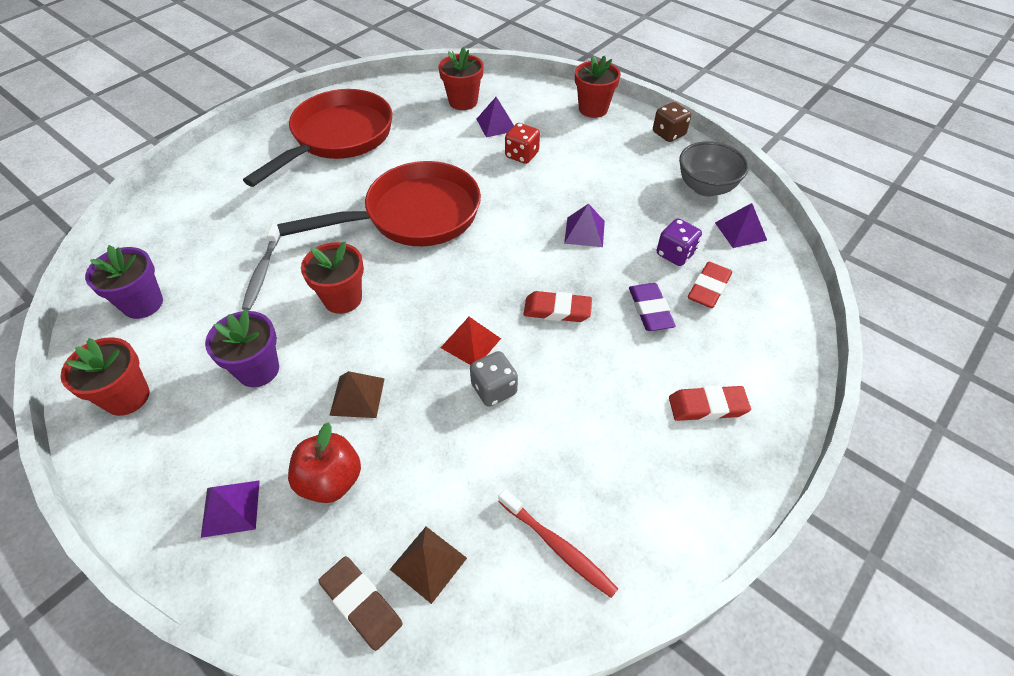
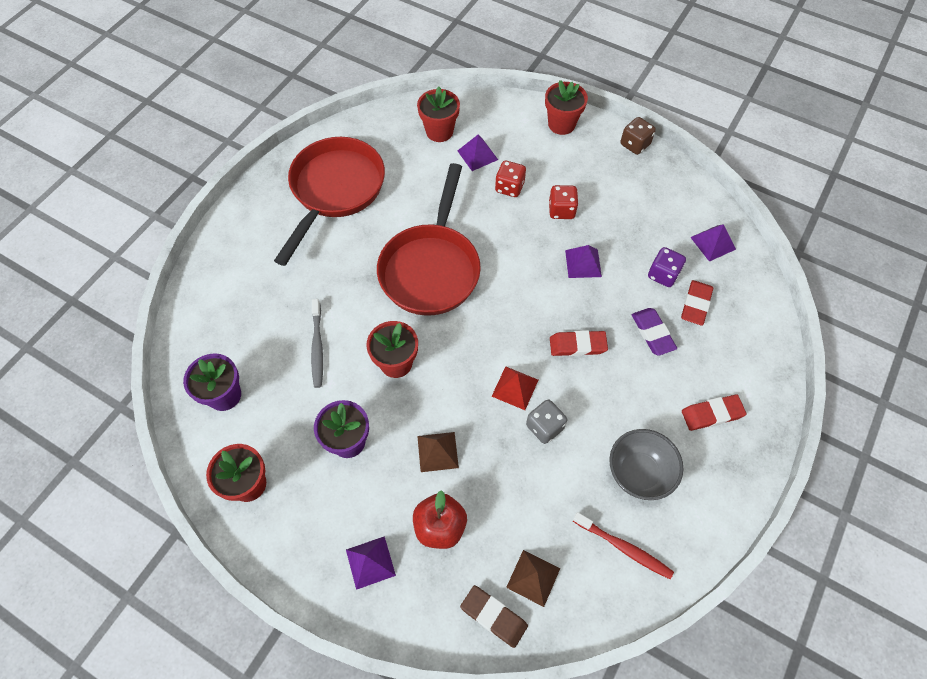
camera: 10 degrees left, 10 degrees up
red pan [277,161,481,246] -> red pan turned 135 degrees clockwise [377,163,481,316]
grey bowl [679,141,749,197] -> grey bowl moved to [609,429,683,500]
none -> red dice [549,185,579,219]

